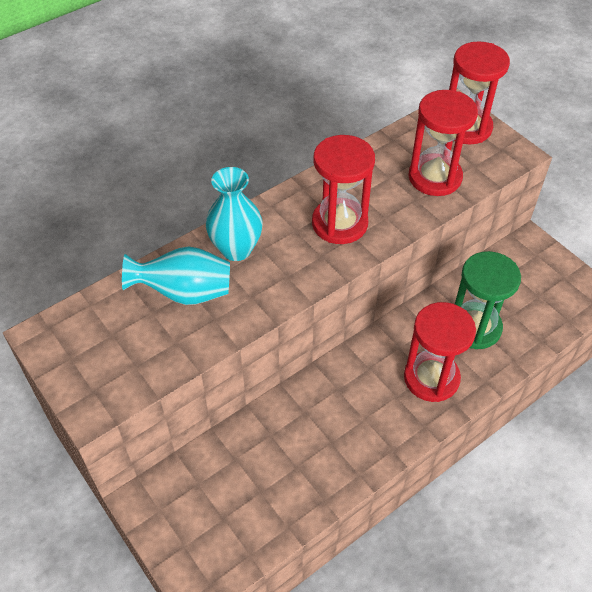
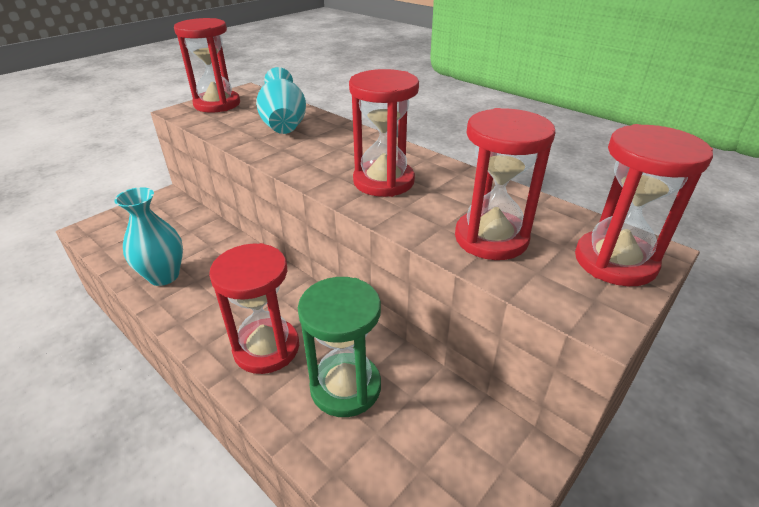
camera: 80 degrees right, 15 degrees down
turquoise vase [206,167,263,261] -> turquoise vase moved to [114,187,183,286]
none -> red hourglass [174,18,240,113]

